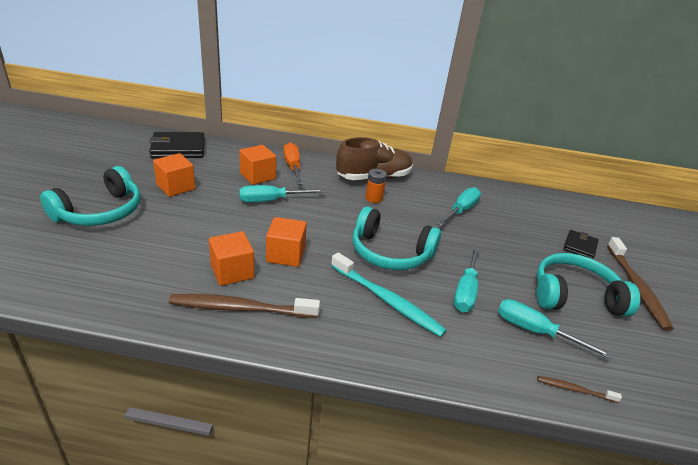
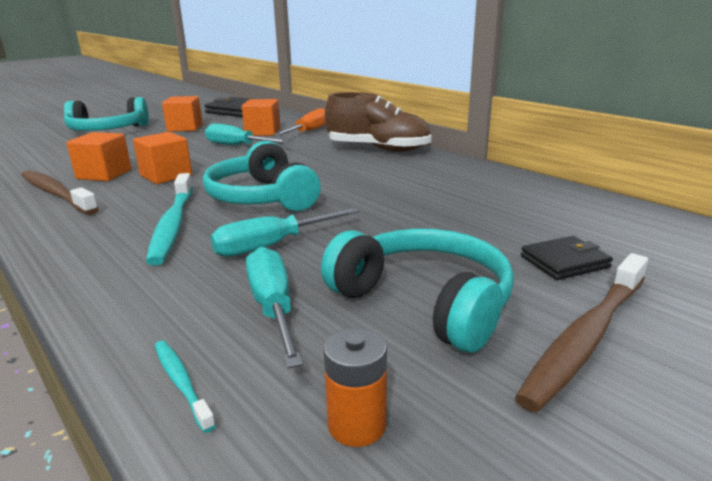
camera: 45 degrees right, 10 degrees down
orange battery [365,169,387,203] -> orange battery moved to [323,328,387,447]
turquoise screwdriver [437,187,481,226] -> none
brown toothbrush [537,376,622,403] -> turquoise toothbrush [154,341,216,433]

